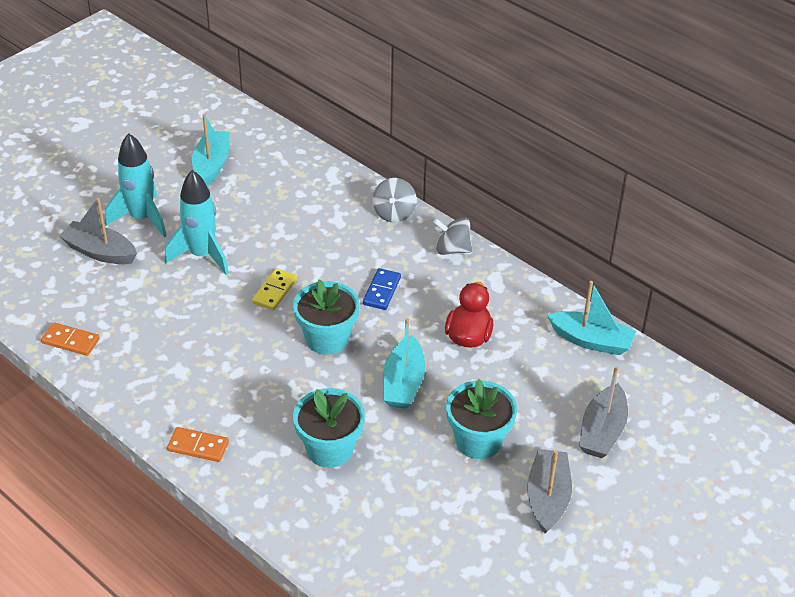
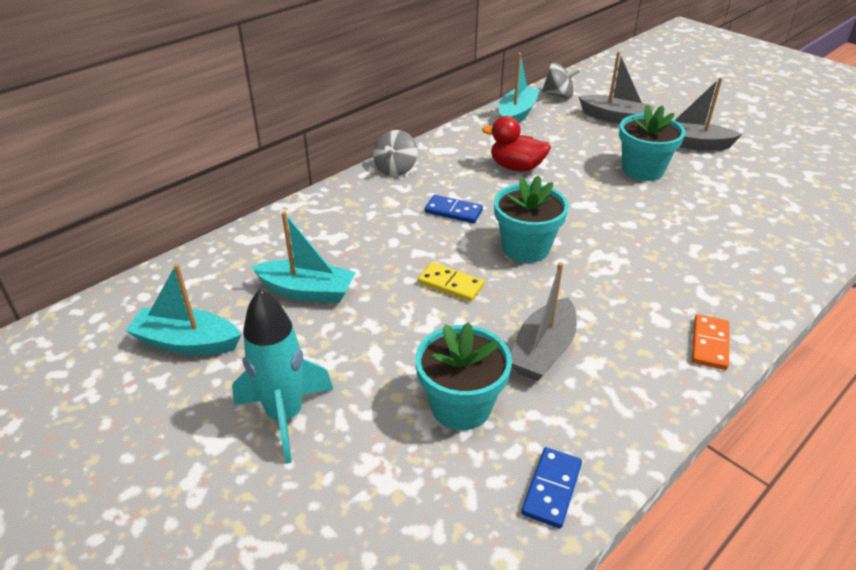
camera: 85 degrees left, 5 degrees down
orange domino [41,322,100,356] -> blue domino [521,447,582,528]
grey boat [59,197,137,264] -> grey boat moved to [511,262,577,381]
turquoise rocket [165,170,229,275] -> none
turquoise flower pot [293,388,365,468] -> turquoise flower pot moved to [415,322,512,430]
grey spinning top [373,178,417,223] -> grey spinning top moved to [542,62,581,99]
turquoise boat [383,318,426,409] -> turquoise boat moved to [251,211,356,303]

